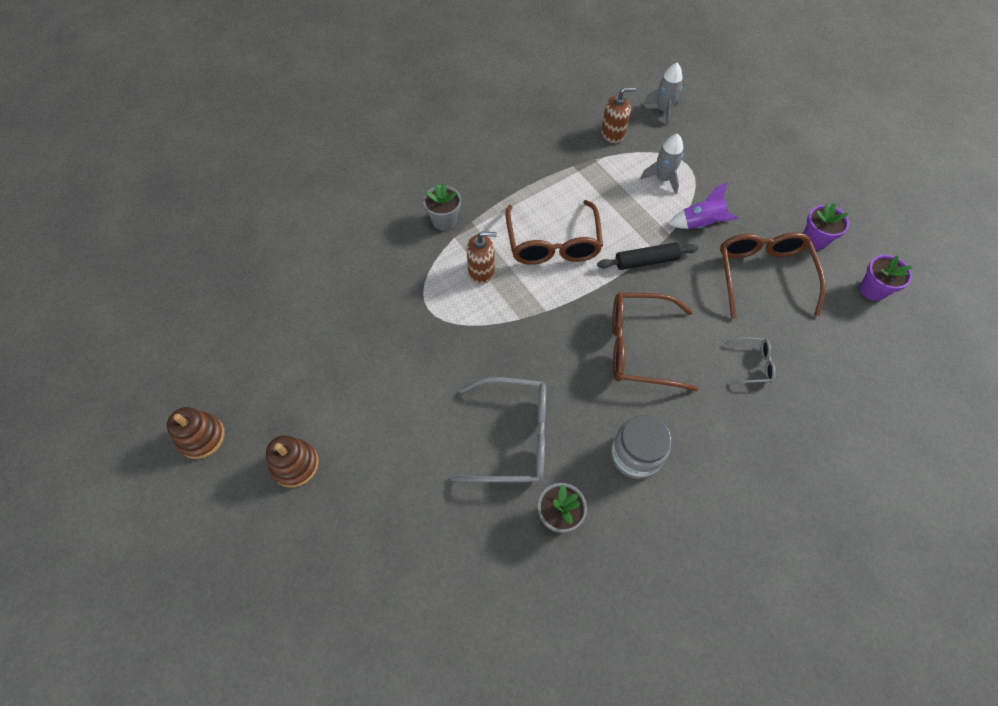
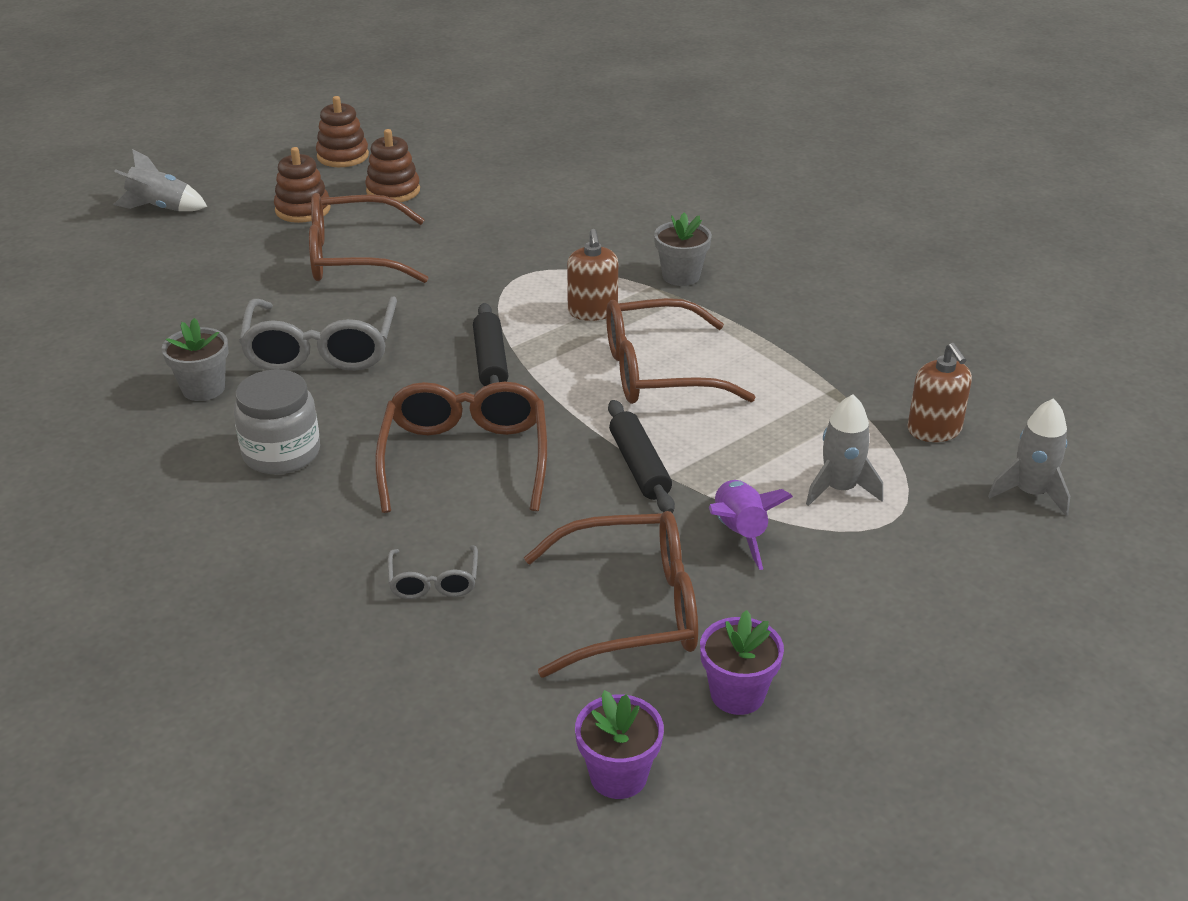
camera: 85 degrees right, 25 degrees down
none -> grey rocket [113,149,207,211]
none -> brown glasses [309,193,428,283]
none -> brown stacking toy [365,129,420,202]
none -> black rolling pin [473,303,508,386]

